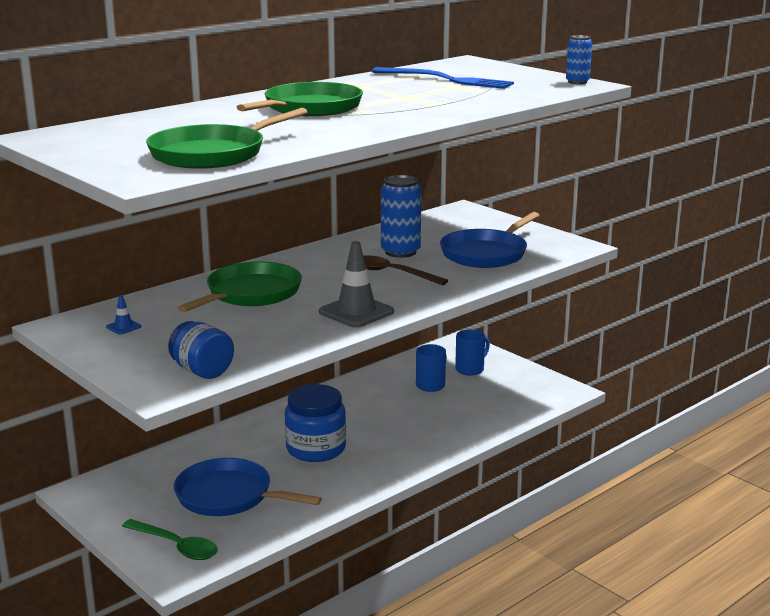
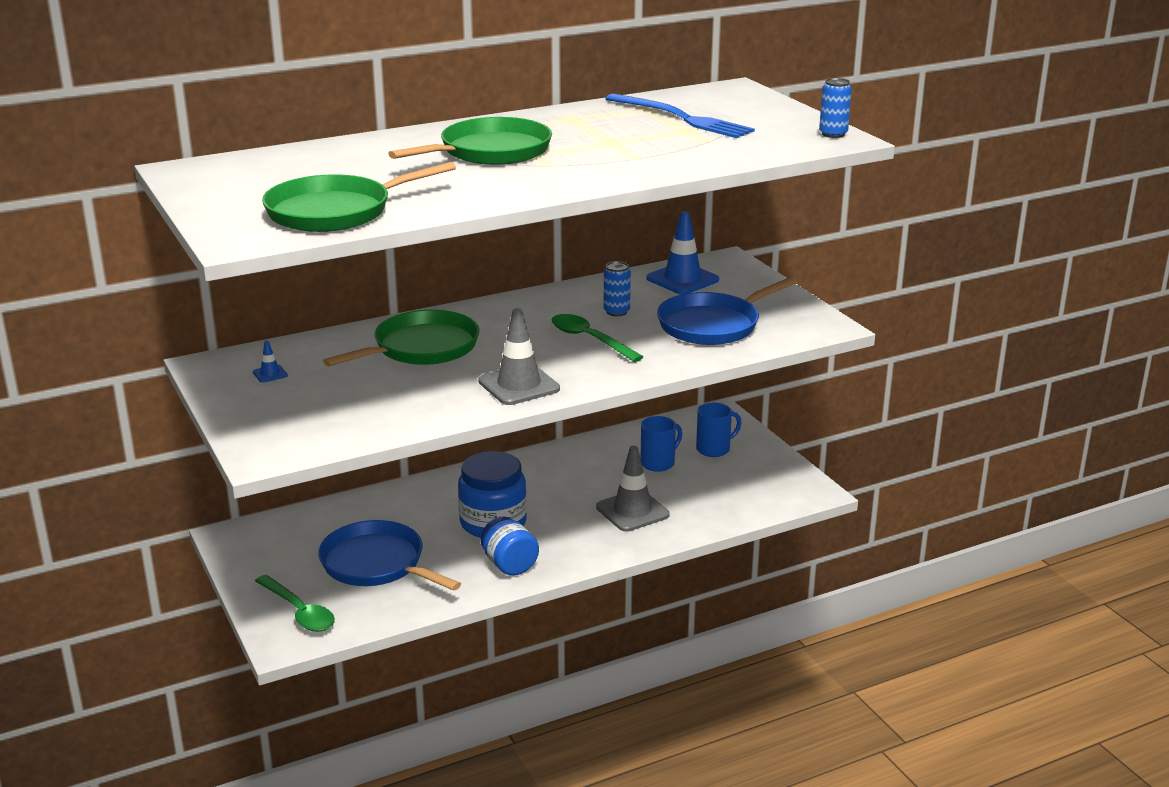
camera: 15 degrees right, 5 degrees up
blue jar [168,321,234,379] -> blue jar moved to [480,517,539,576]
brown spoon [363,255,448,285] -> green spoon [552,314,643,362]
blue can [381,175,421,258] -> blue can [604,261,631,316], size x0.58
none -> grey traffic cone [596,446,670,532]
none -> blue traffic cone [646,211,719,294]

